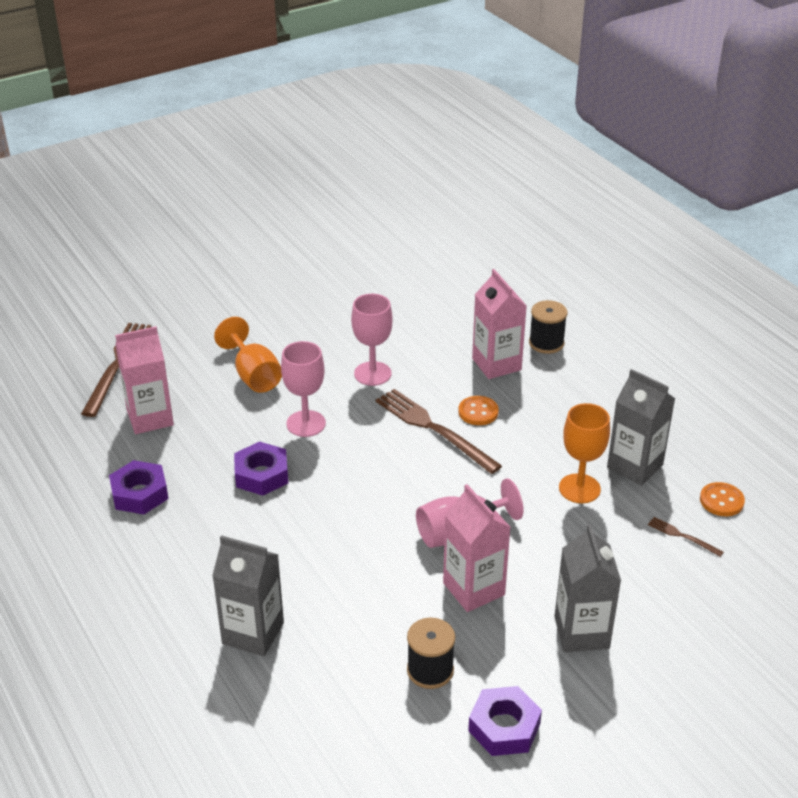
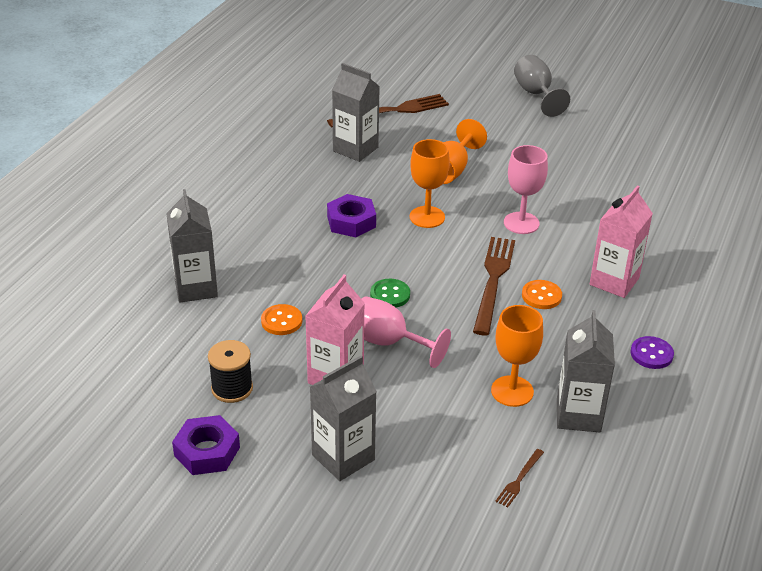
camera: 55 degrees right, 0 degrees up
purple nut [109,460,169,514] -> none
pink carton [115,326,174,434] -> grey carton [332,63,380,162]
pink goblet [281,341,326,437] -> orange goblet [410,139,450,228]
black spool [529,300,568,354] -> none
brown fork [648,517,724,557] -> brown fork turned 150 degrees counterclockwise [495,449,544,508]
orange button [700,482,745,516] -> orange button moved to [261,304,302,335]
none -> green button [370,279,410,308]
none -> grey goblet [514,55,570,117]
none -> purple button [631,336,674,369]

